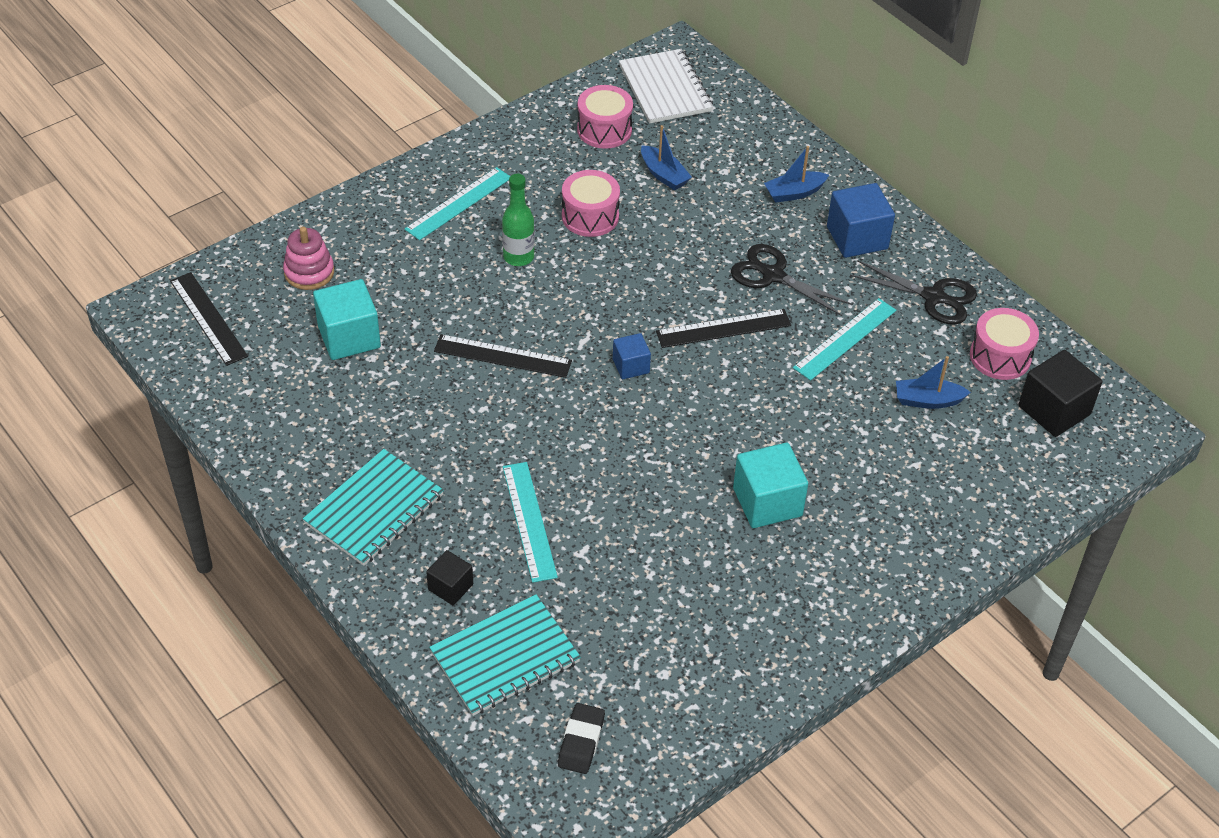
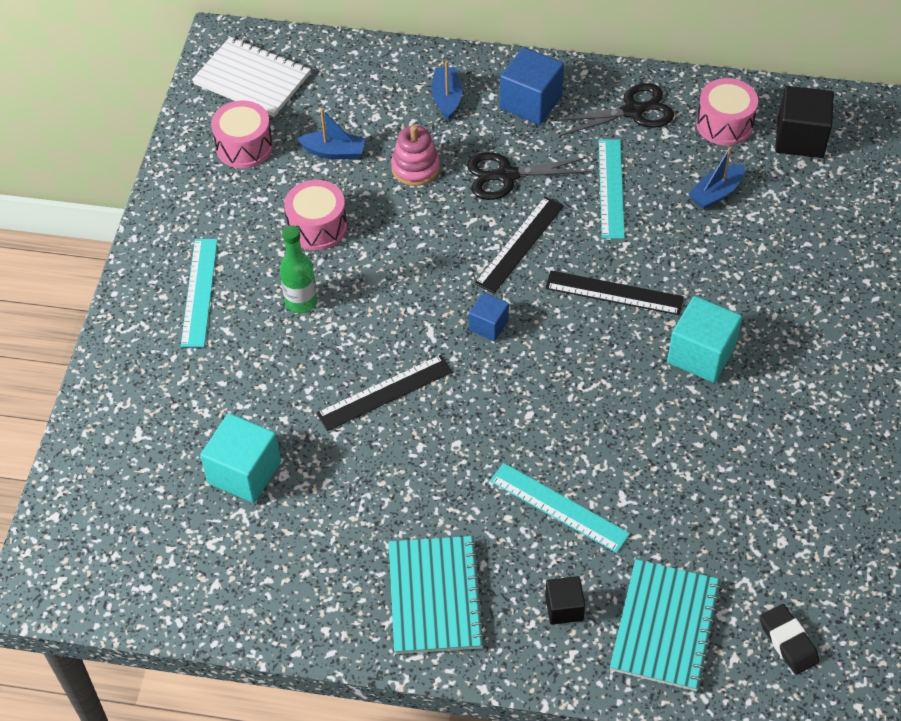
camera: 40 degrees left, 5 degrees up
black ruler [170,272,248,366] -> black ruler moved to [545,270,684,315]
pink stacking toy [283,227,334,290] -> pink stacking toy moved to [391,125,440,186]
blue boat [764,146,829,203] -> blue boat turned 150 degrees clockwise [432,61,462,120]

